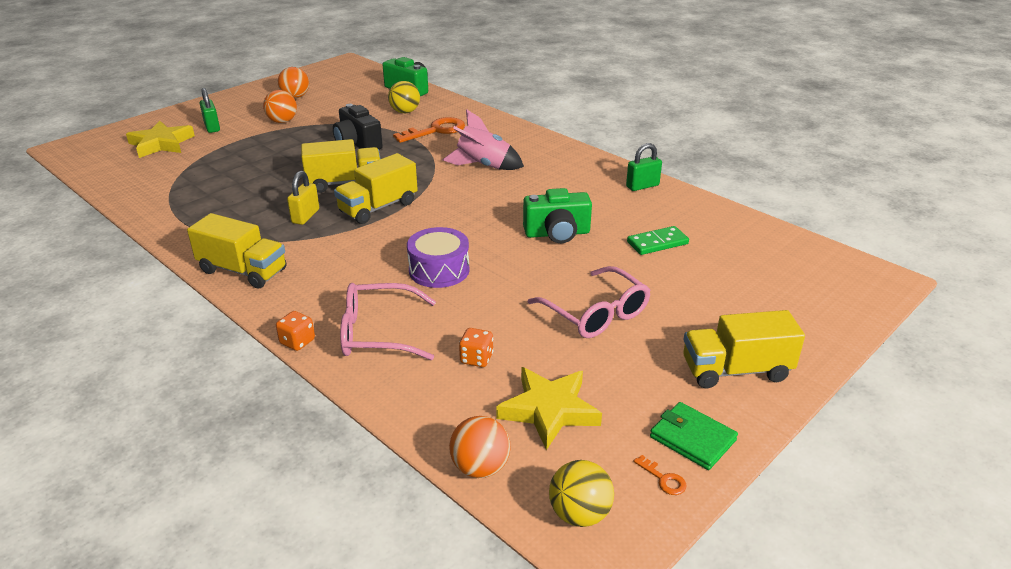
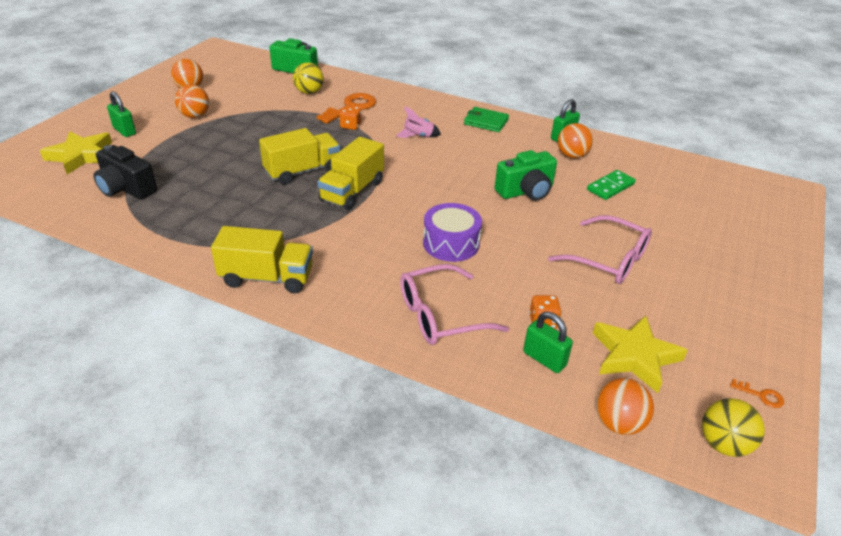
camera: 20 degrees left, 5 degrees up
orange dice [276,311,315,351] -> orange dice moved to [339,106,361,130]
yellow padlock [287,171,319,225] -> none
black camera [333,104,383,150] -> black camera moved to [93,145,157,199]
pink rocket [442,109,524,170] -> pink rocket [396,106,441,138], size x0.60
green wallet [650,402,738,470] -> green wallet moved to [464,107,509,132]
yellow truck [683,310,805,389] -> none
none -> green padlock [523,312,573,373]
none -> orange ball [558,123,593,158]

